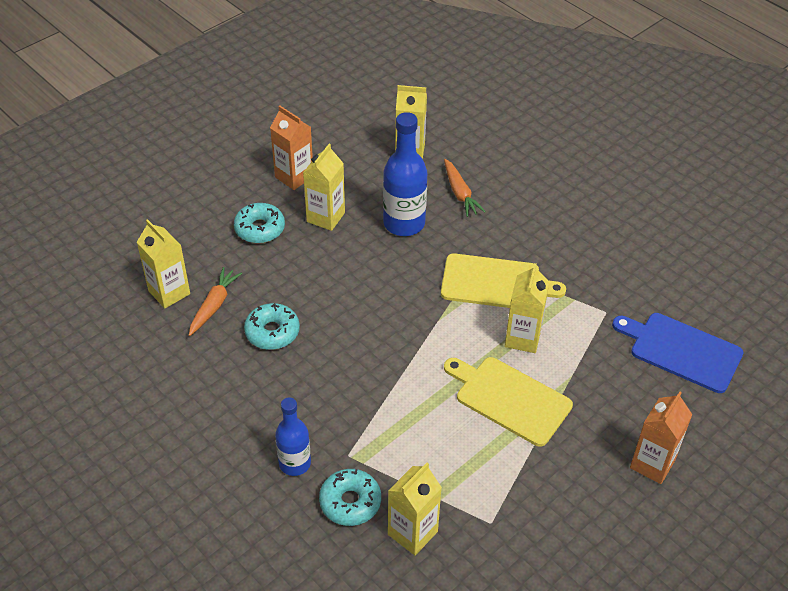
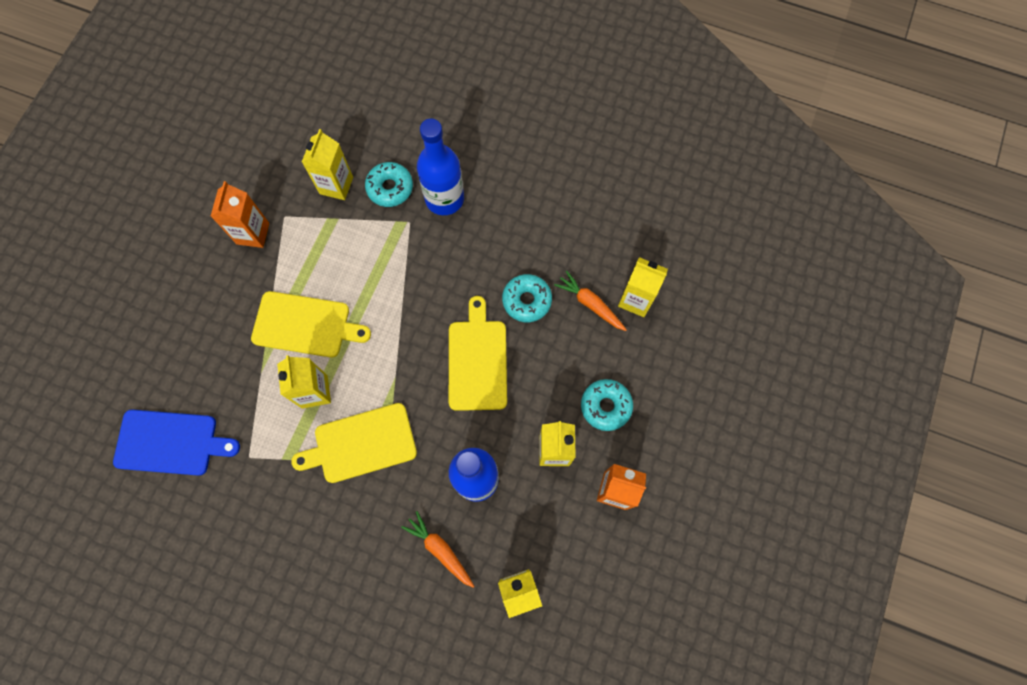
camera: 155 degrees right, 25 degrees up
orange carrot [189,267,242,336] -> orange carrot turned 135 degrees clockwise [554,271,627,331]
blue bottle [275,397,311,476] -> blue bottle [417,119,464,215], size x1.57
orange carton [630,392,693,484] -> orange carton moved to [211,181,269,248]
none -> yellow cutting board [449,296,507,411]

